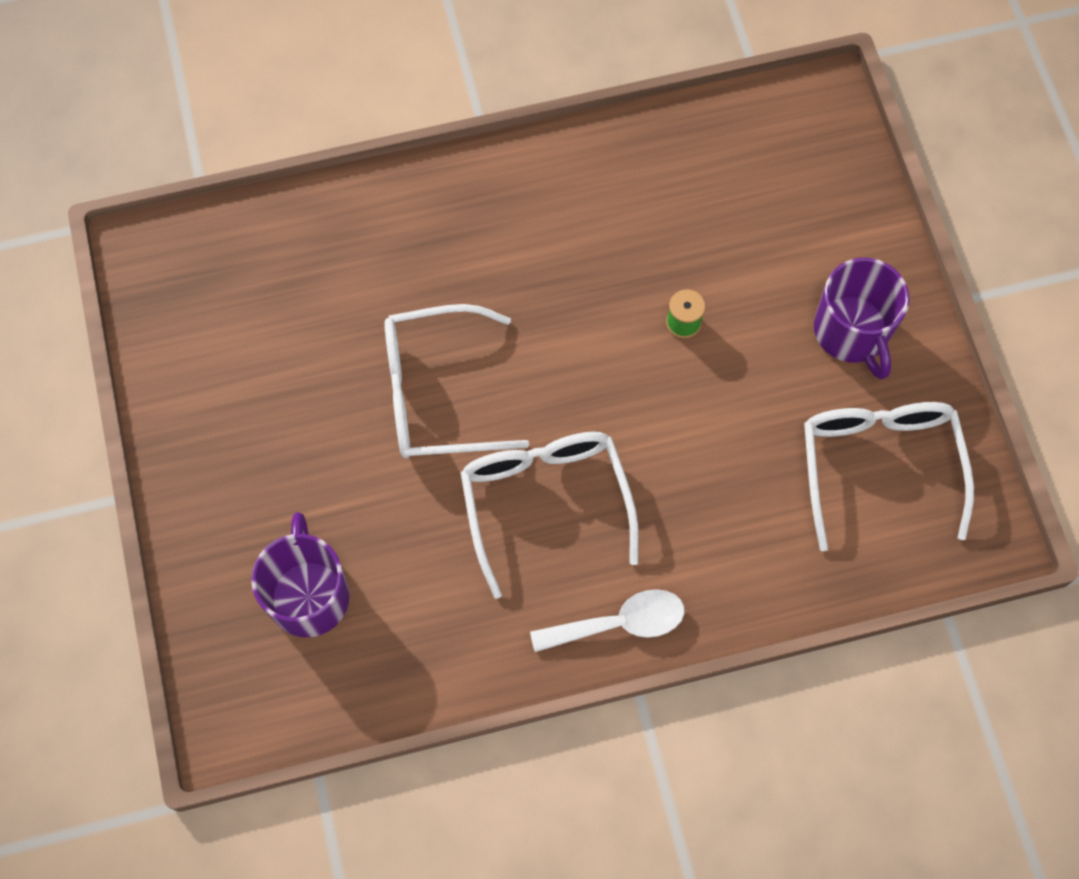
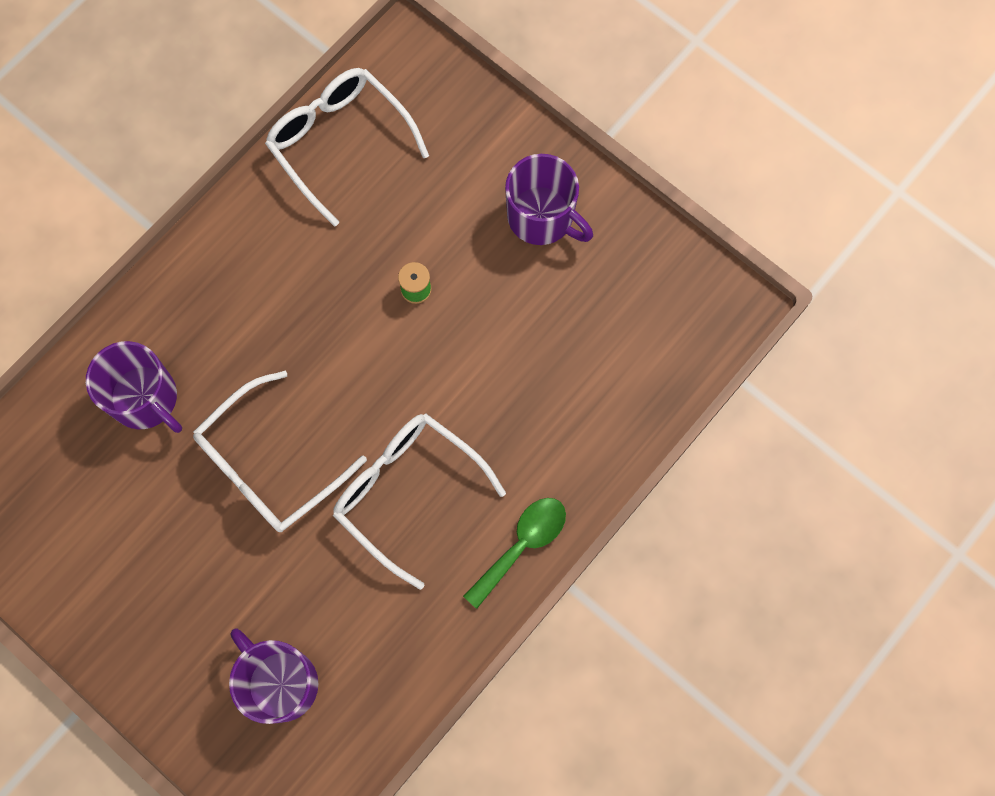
camera: 35 degrees left, 5 degrees up
white spoon [530,589,685,652] -> green spoon [463,498,566,609]
white glasses [804,402,974,551] -> white glasses moved to [265,68,429,227]
none -> purple mug [86,341,182,433]

